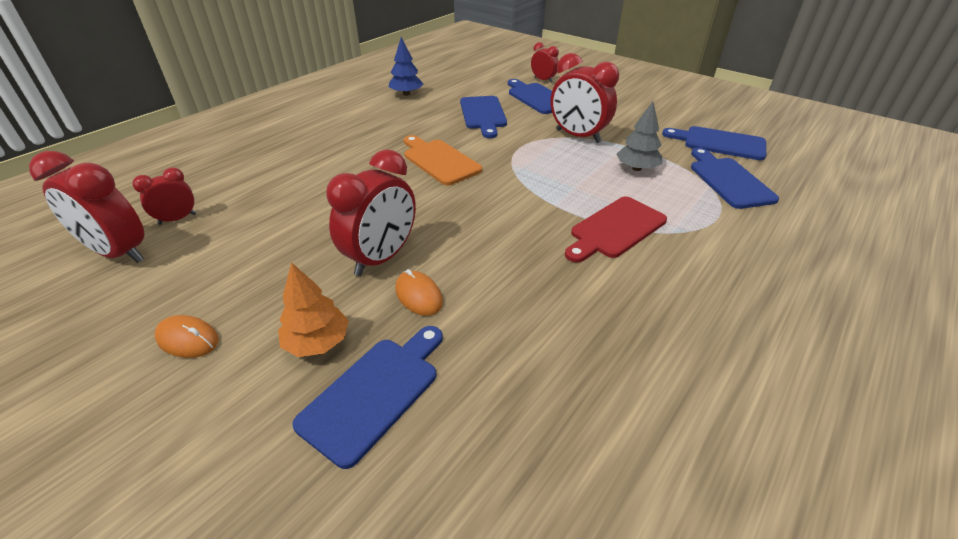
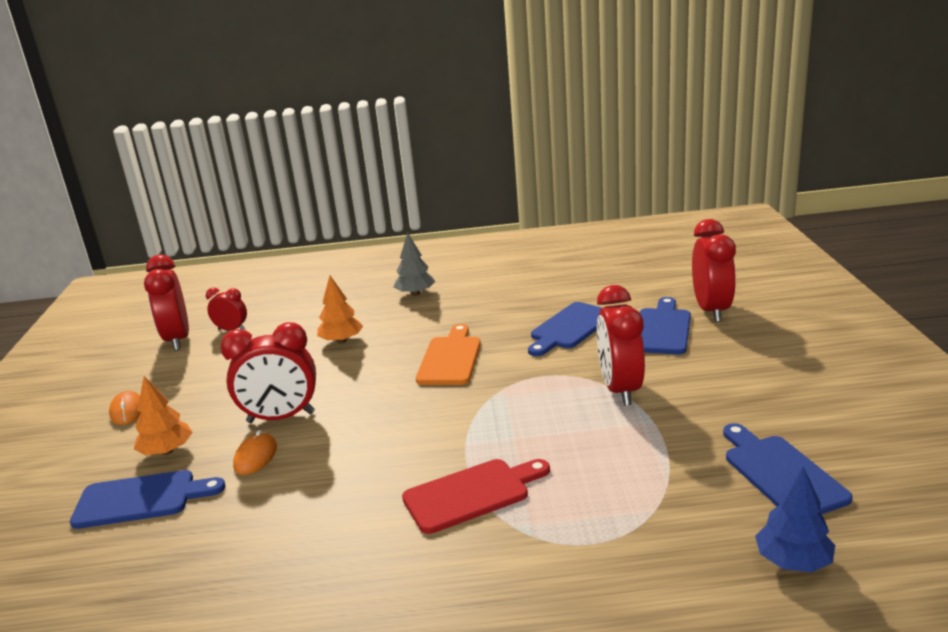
camera: 50 degrees right, 15 degrees down
blue tree [388,37,423,96] -> blue tree moved to [755,466,835,573]
red clock [531,42,559,83] -> red clock [692,219,736,322], size x1.81
red cutting board [565,197,667,263] -> red cutting board turned 150 degrees clockwise [402,459,550,534]
grey tree [616,101,662,171] -> grey tree moved to [394,232,435,296]
blue cutting board [691,148,779,209] -> none
none -> orange tree [317,276,363,343]

